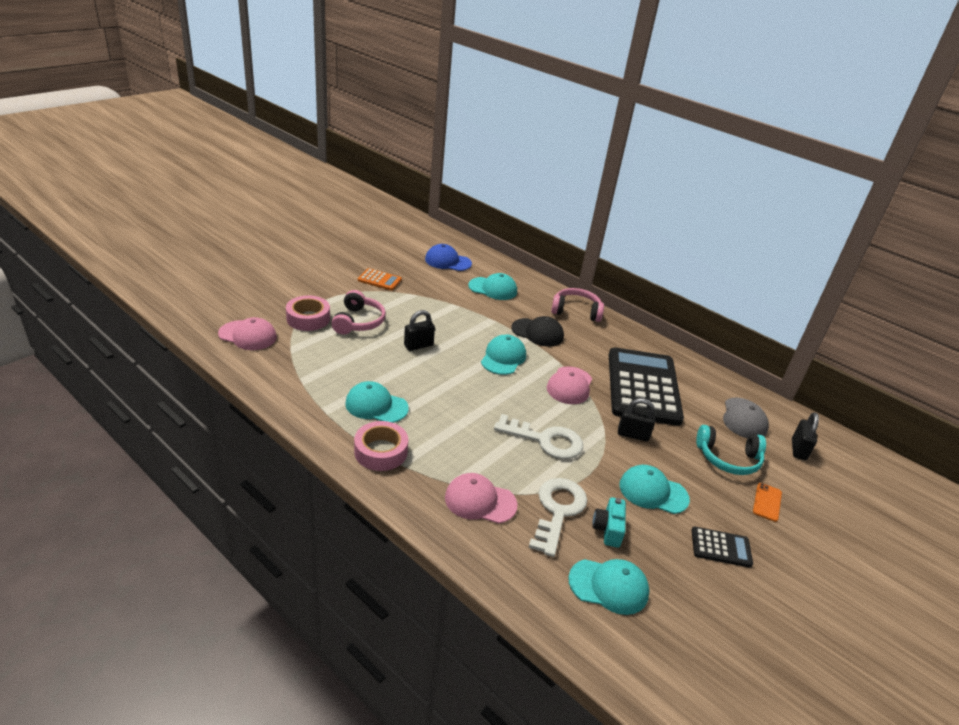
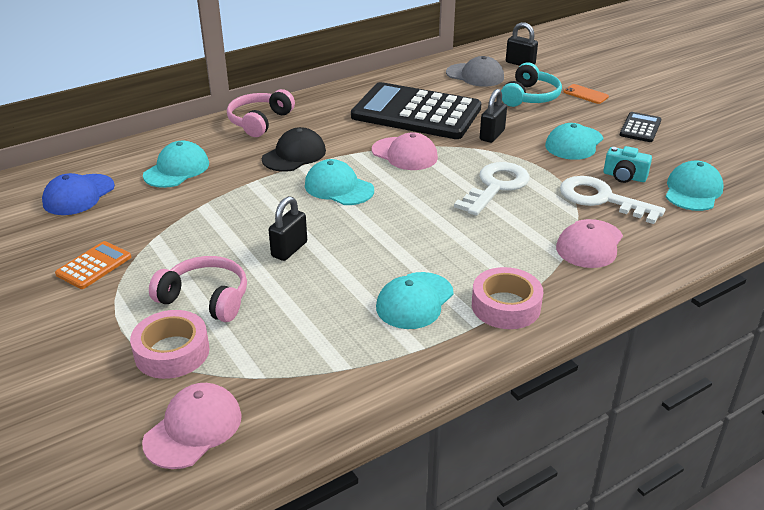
camera: 70 degrees left, 0 degrees up
black padlock [404,310,435,351] -> black padlock turned 45 degrees clockwise [269,196,307,261]

